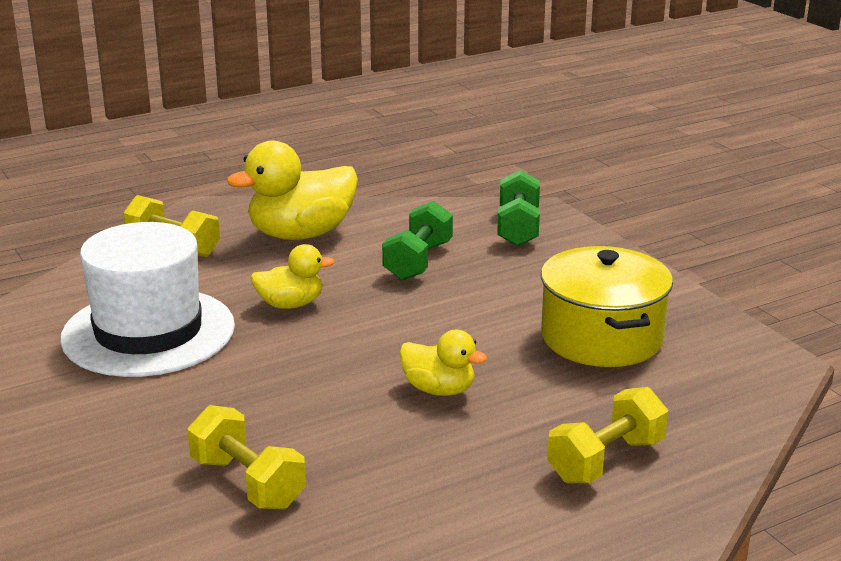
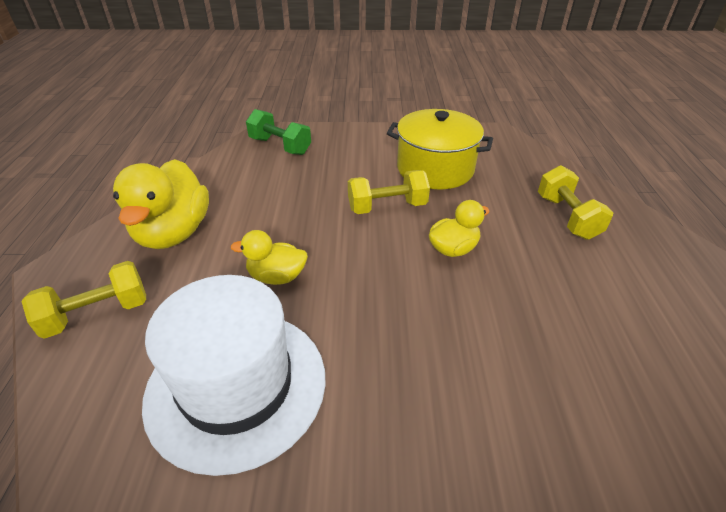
camera: 60 degrees left, 15 degrees up
yellow dumbbell [187,405,306,510] -> yellow dumbbell moved to [348,170,430,214]
yellow duck [251,244,335,309] -> yellow duck turned 105 degrees counterclockwise [231,230,308,285]
green dumbbell [382,201,453,280] -> none

